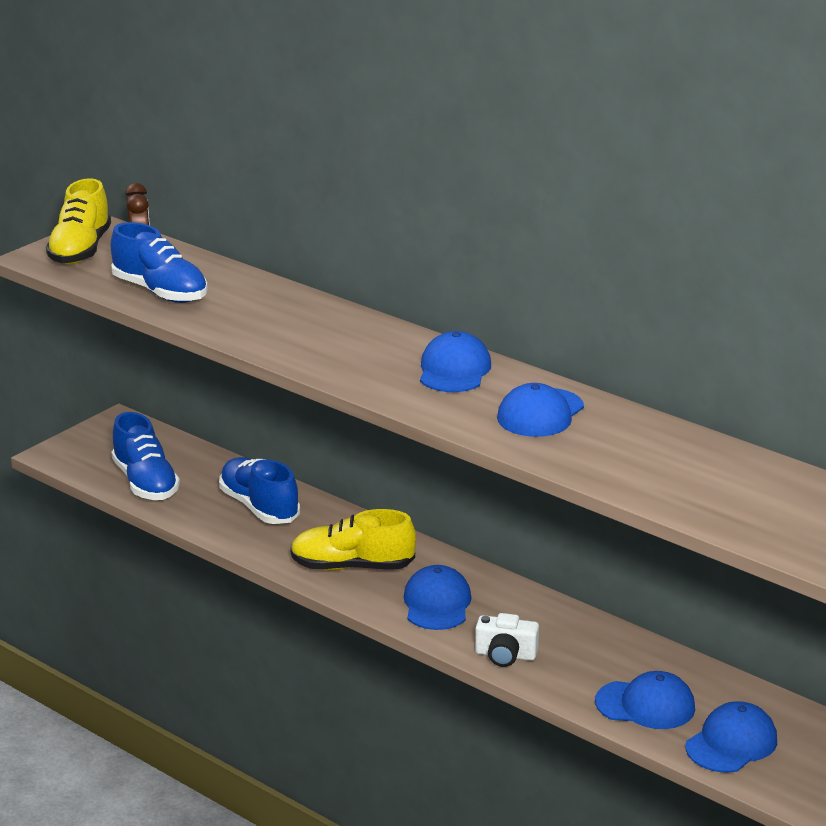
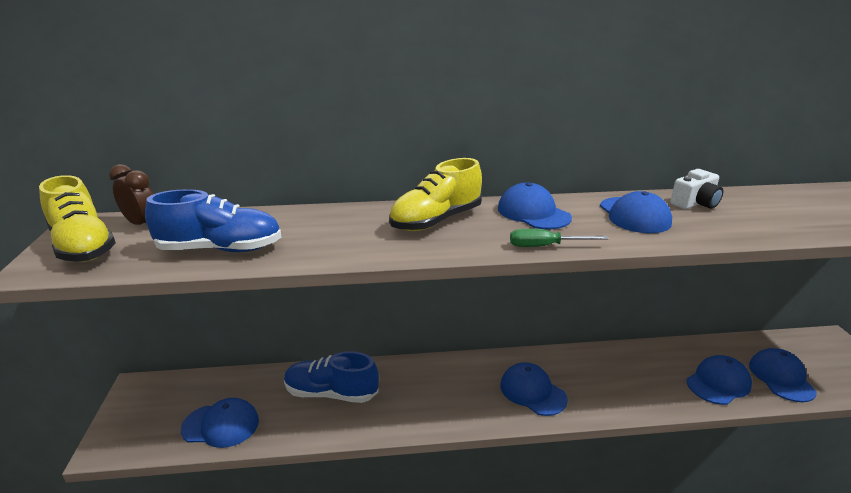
camera: 45 degrees left, 0 degrees up
blue shoe [112,412,180,500] -> blue cap [181,398,259,448]
yellow shoe [290,509,416,570] -> yellow shoe moved to [389,158,482,231]
white camera [475,613,539,667] -> white camera moved to [670,169,723,209]
none -> green screwdriver [510,229,608,247]

